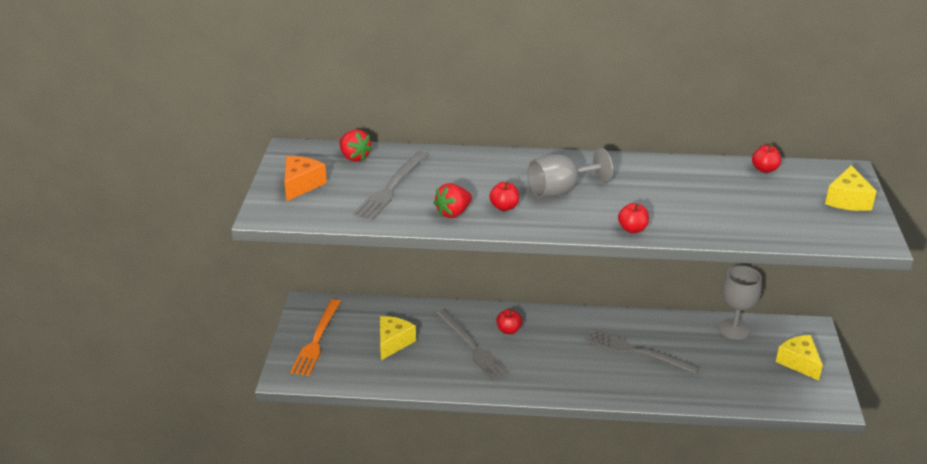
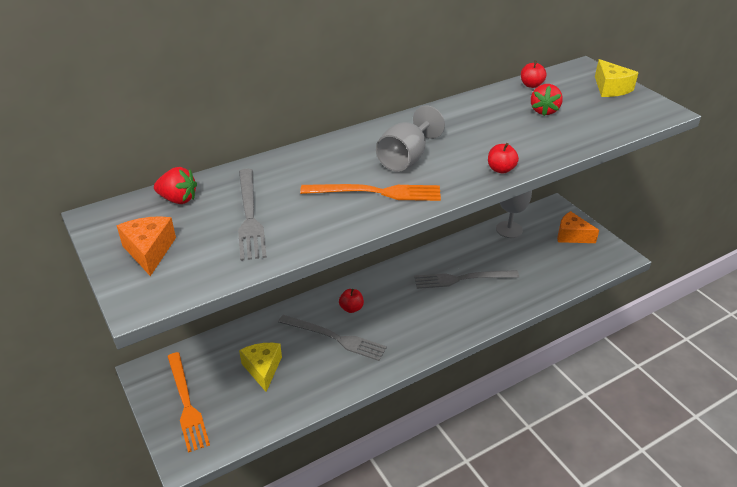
camera: 35 degrees left, 5 degrees up
red strawberry [434,183,472,218] -> red strawberry moved to [531,84,563,116]
red apple [489,182,519,211] -> orange fork [300,184,441,201]
yellow cheese [776,335,823,381] -> orange cheese [557,211,599,243]

